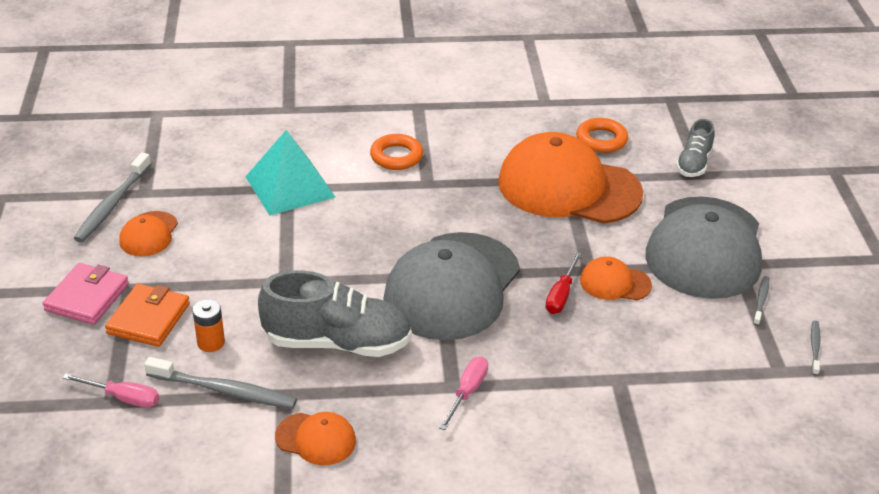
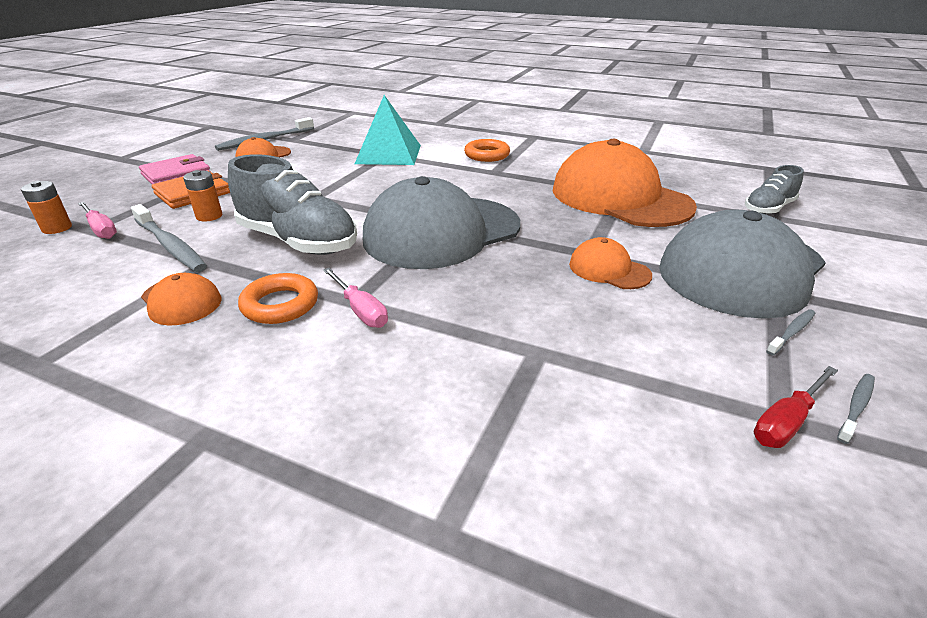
camera: 30 degrees right, 5 degrees down
pink screwdriver [439,357,488,430] -> pink screwdriver turned 90 degrees clockwise [323,268,388,328]
red screwdriver [545,252,582,314] -> red screwdriver moved to [754,366,838,448]
orange ring [576,118,628,153] -> orange ring moved to [238,273,318,324]
none -> orange battery [21,181,72,234]

